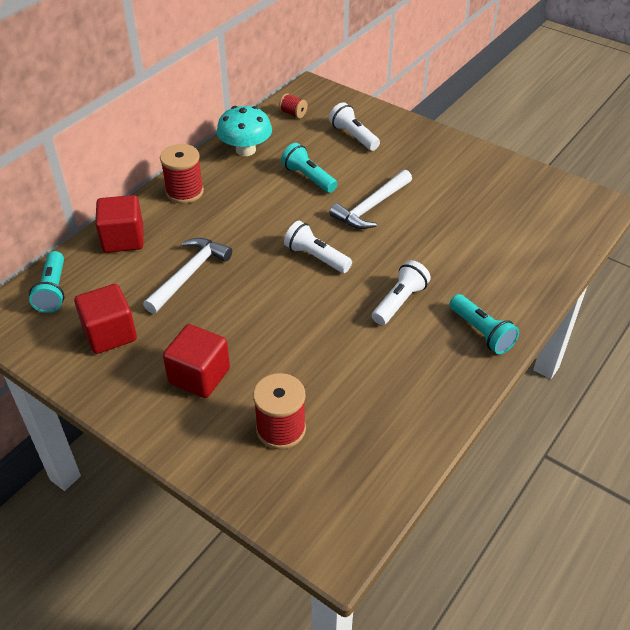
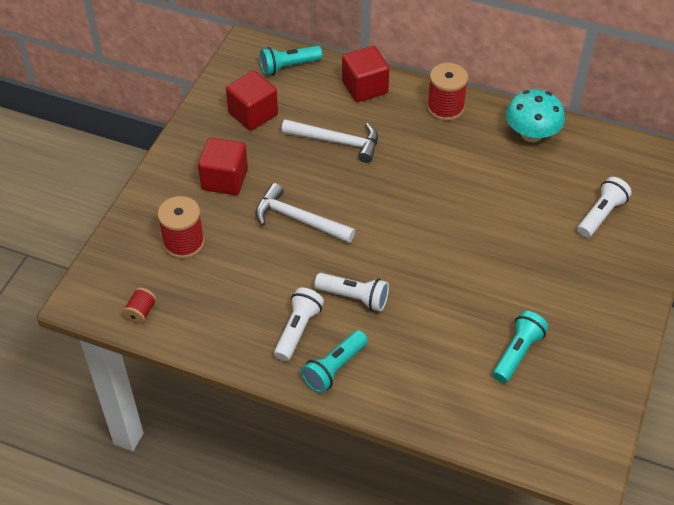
camera: 75 degrees right, 5 degrees up
red spool [279,93,307,118] -> red spool moved to [122,288,156,324]
turquoise flashlight [281,143,338,193] -> turquoise flashlight moved to [493,311,549,383]
white flashlight [284,221,352,273] -> white flashlight moved to [274,287,324,361]
white hammer [329,170,412,229] -> white hammer moved to [256,183,355,243]

